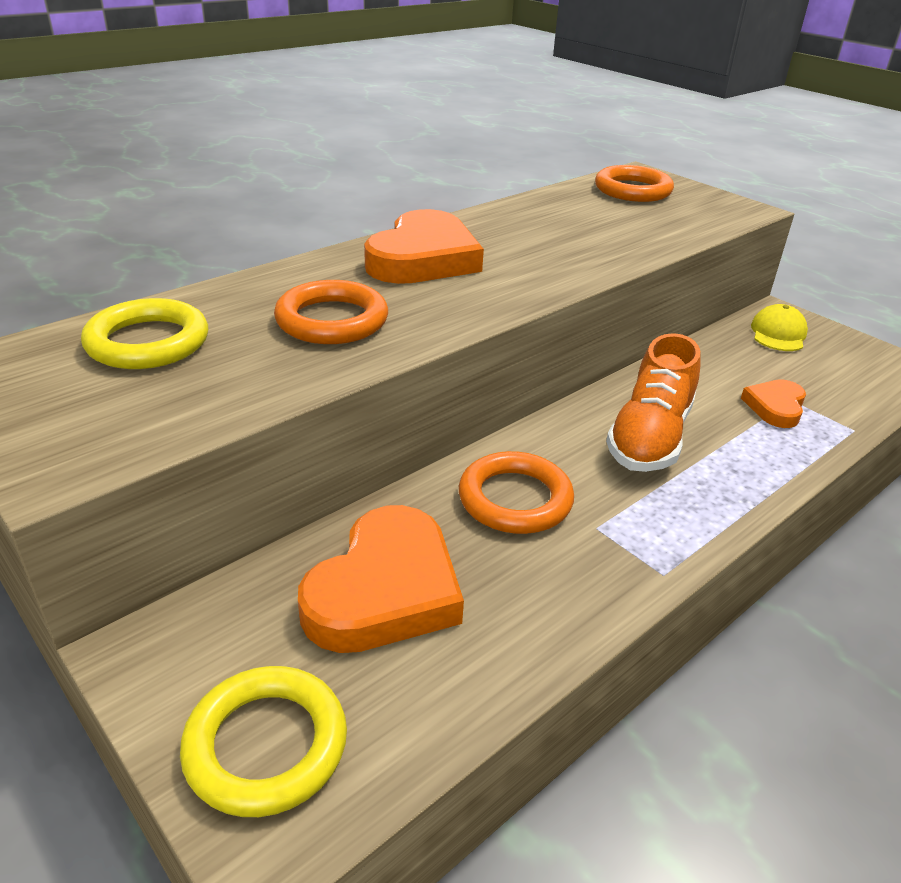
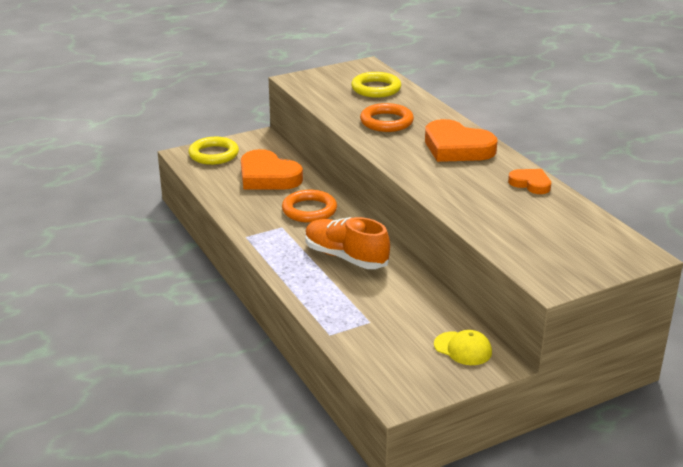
camera: 105 degrees right, 5 degrees down
orange ring [595,165,674,202] -> none
orange heart [741,379,806,428] -> orange heart moved to [508,169,551,194]

